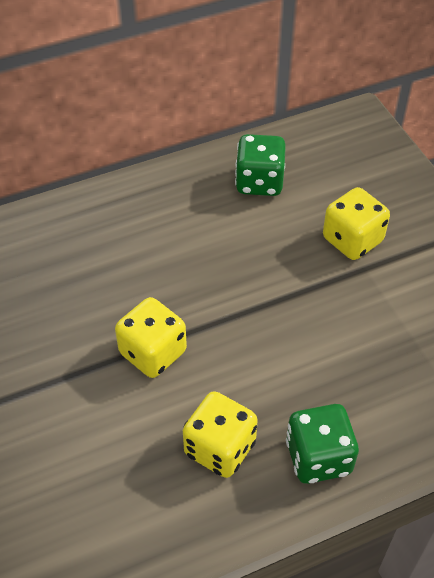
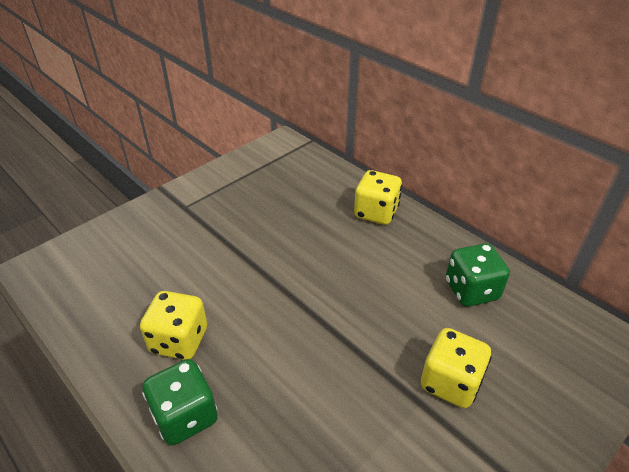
camera: 70 degrees right, 10 degrees down
yellow dice [115,297,187,378] -> yellow dice moved to [354,170,402,225]

